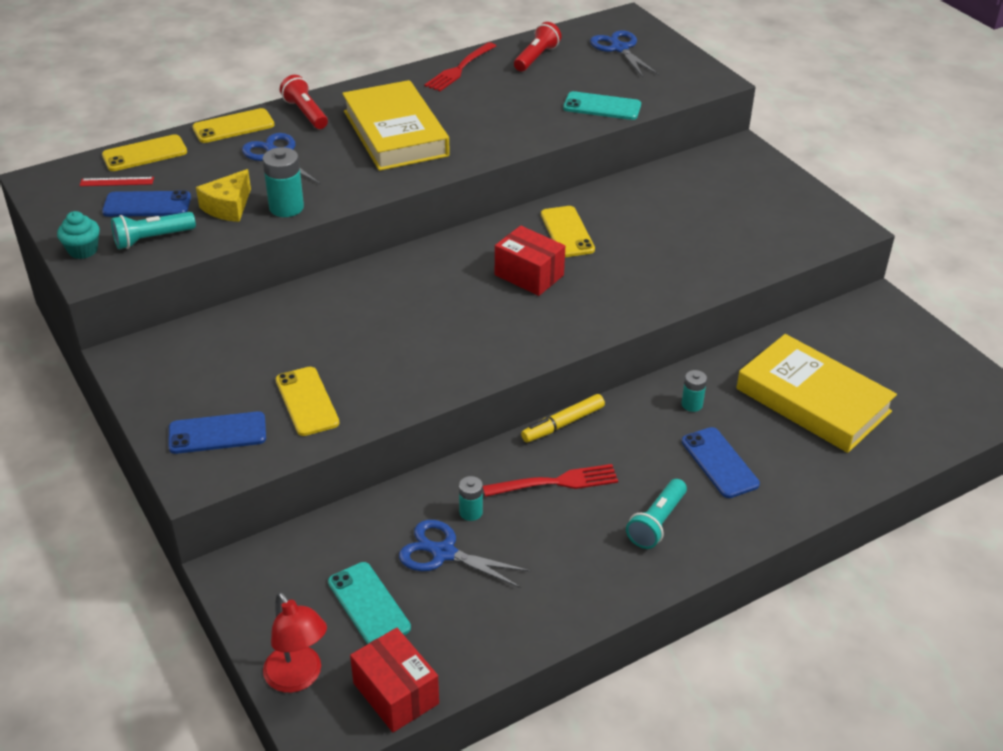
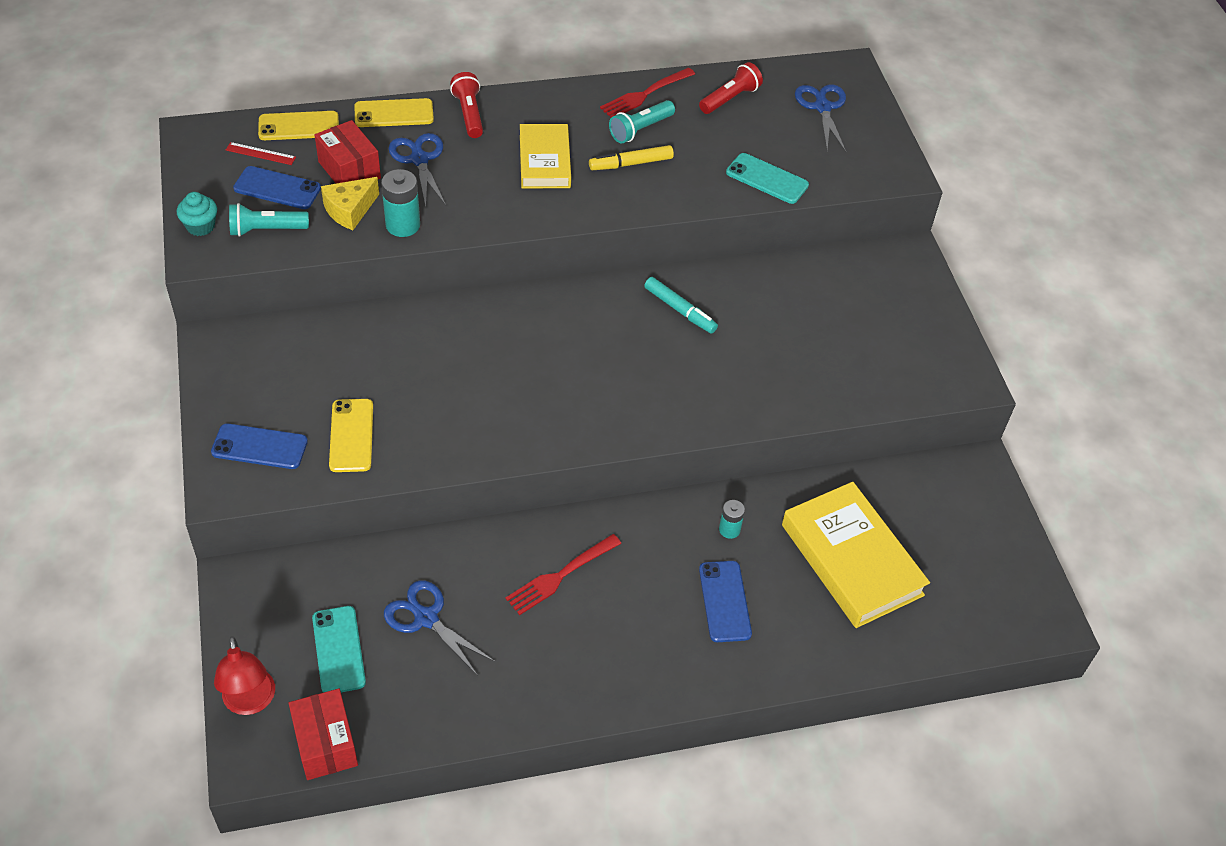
camera: 15 degrees right, 10 degrees up
yellow book [342,80,450,171] -> yellow book [520,124,571,188], size x0.65
turquoise battery [459,476,483,521] -> none
red fork [483,464,618,497] -> red fork turned 135 degrees clockwise [506,534,622,615]
red box [495,226,565,296] -> red box moved to [315,120,381,184]
yellow marker [521,394,605,442] -> yellow marker moved to [589,145,674,170]
yellow phone [541,206,595,257] -> turquoise marker [644,277,718,334]
turquoise flashlight [626,479,687,549] -> turquoise flashlight moved to [609,100,675,143]

